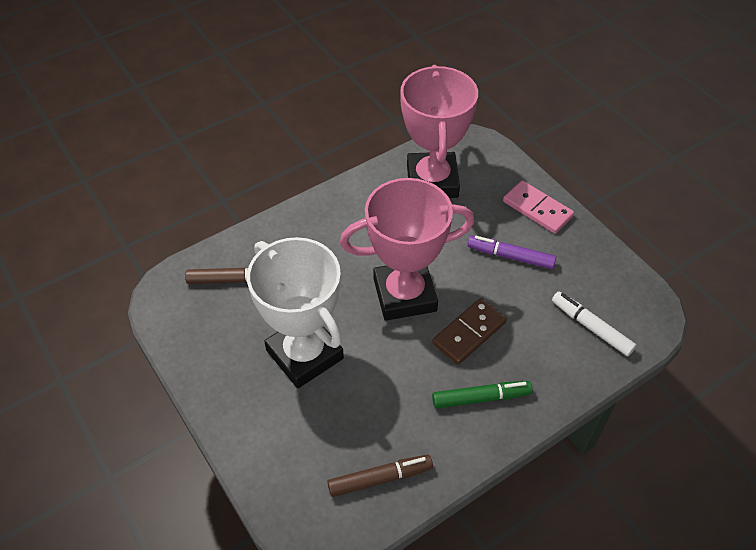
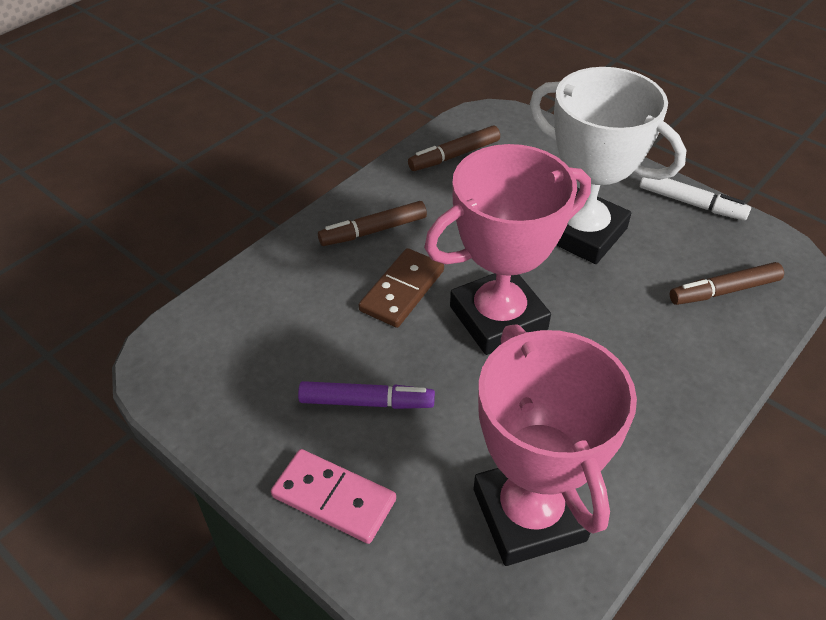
camera: 165 degrees right, 5 degrees down
green marker [432,381,533,408] -> brown marker [318,201,427,246]
white marker [552,291,636,356] -> white marker moved to [640,177,751,221]

